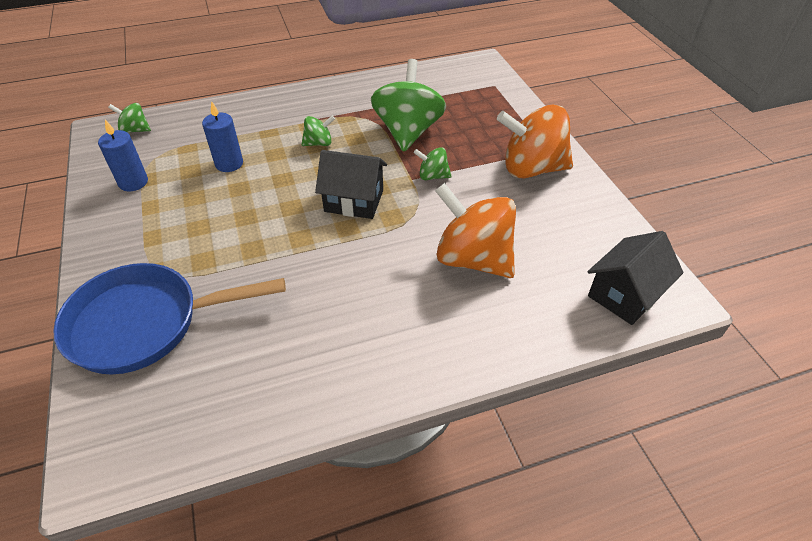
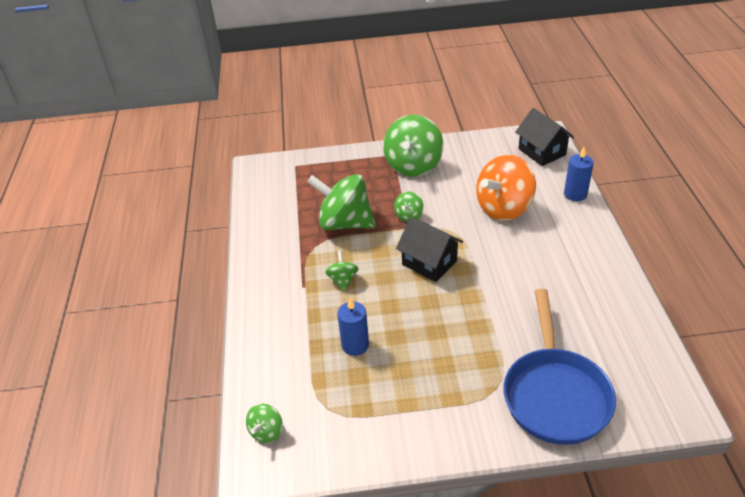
camera: 75 degrees left, 5 degrees down
blue candle [98,120,148,191] -> blue candle moved to [564,147,594,201]
black house [315,150,387,219] -> black house turned 75 degrees counterclockwise [396,217,463,282]
orange spinning top [497,105,573,178] -> green spinning top [383,115,443,177]

